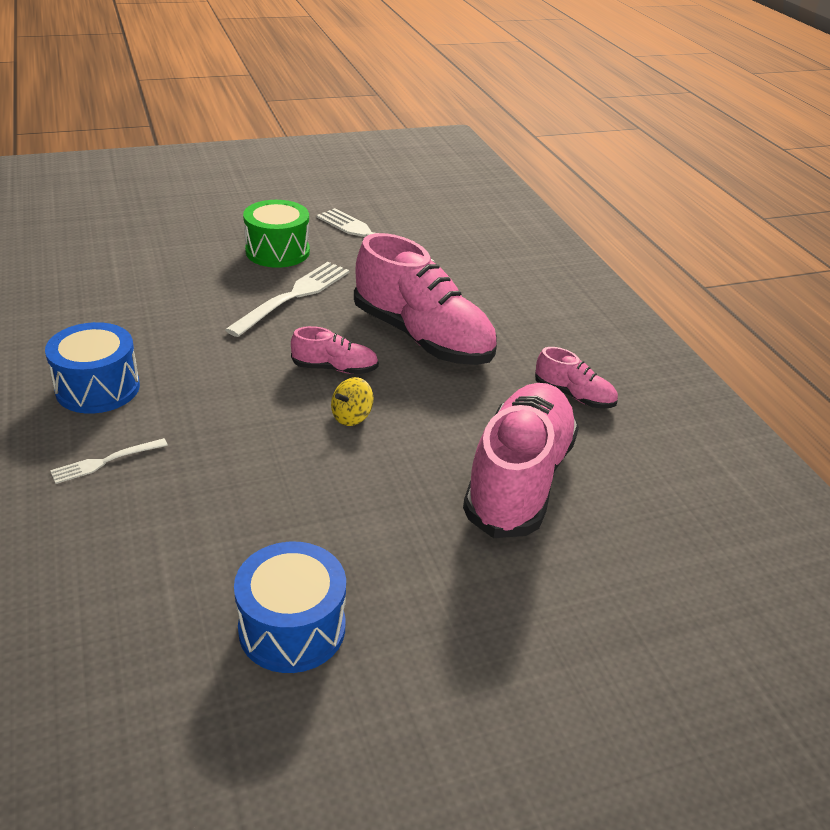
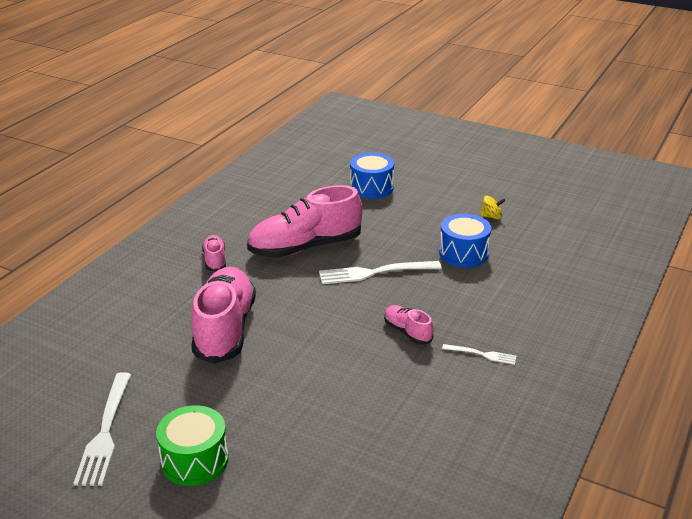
camera: 130 degrees left, 5 degrees down
blue drum [45,322,140,414] -> blue drum moved to [350,153,394,199]
white fork [225,262,350,337] -> white fork moved to [319,261,442,284]
pink shoe [291,326,379,374] -> pink shoe moved to [384,305,433,345]
yellow spinning top [331,377,373,426] -> yellow spinning top moved to [480,196,506,220]

